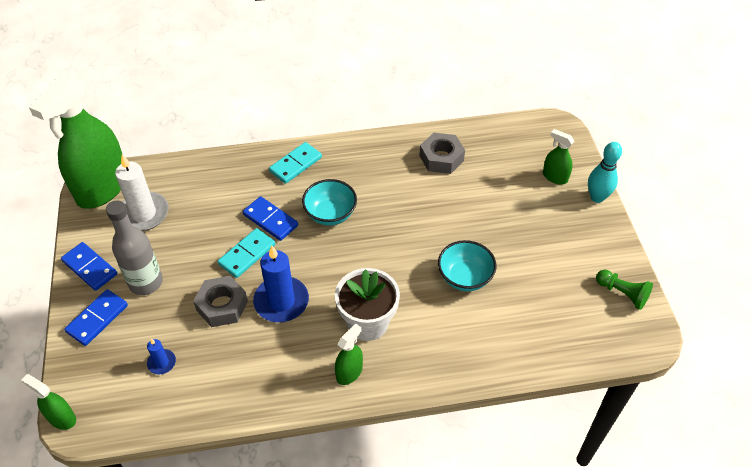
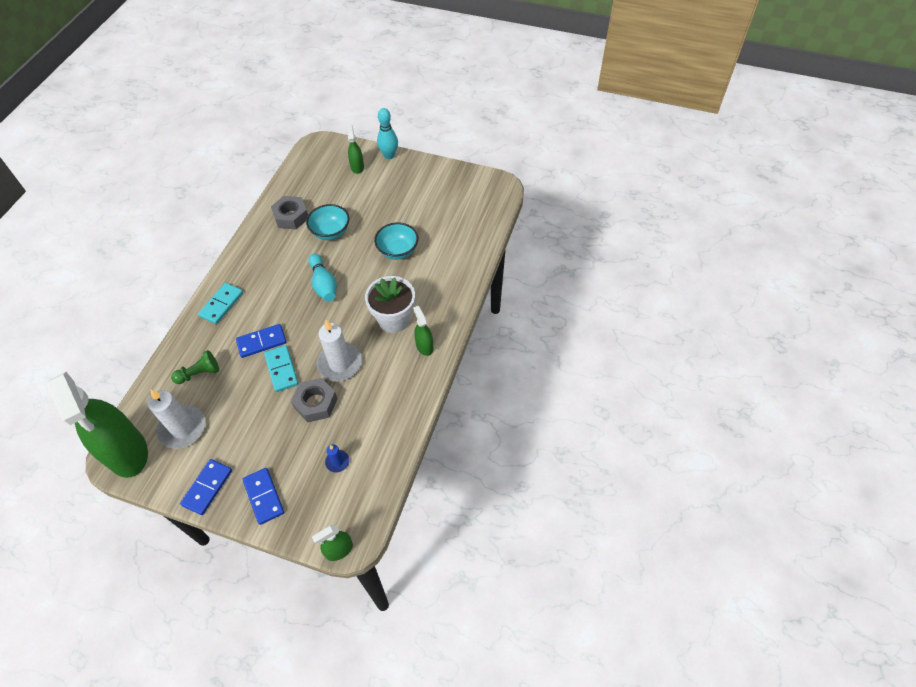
camera: 60 degrees left, 5 degrees up
blue domino [61,242,117,291] -> blue domino turned 45 degrees counterclockwise [180,459,232,515]
grey bottle [106,201,163,295] -> none
blue candle [253,246,309,322] -> white candle [317,320,362,381]
turquoise domino [269,142,322,184] -> turquoise domino turned 45 degrees clockwise [198,283,243,324]
turquoise bowl [302,179,357,226] -> turquoise bowl moved to [306,204,349,240]
green spray bottle [543,129,574,185] -> green spray bottle turned 105 degrees clockwise [347,125,364,174]
green pawn [596,270,653,310] -> green pawn moved to [171,350,219,384]
none -> turquoise bowling pin [309,254,337,302]

